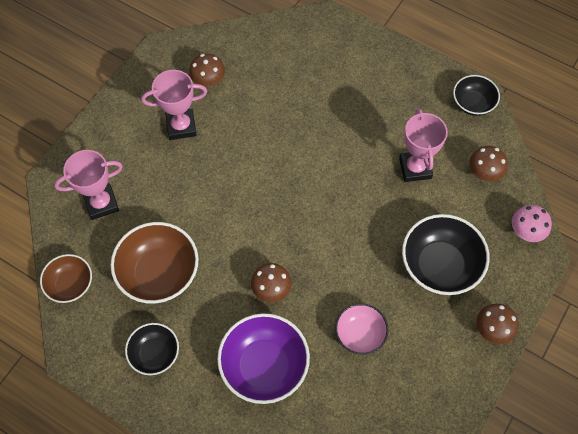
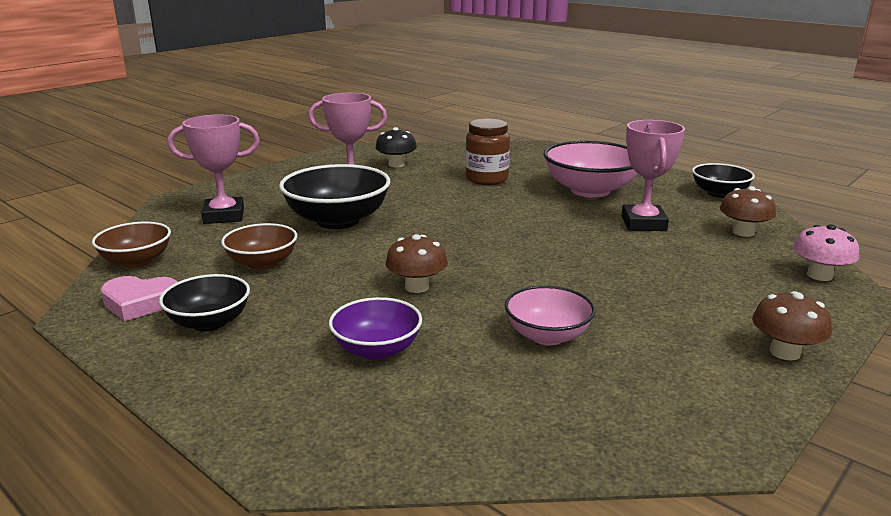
camera: 10 degrees right, 40 degrees down
brown bowl [111,222,199,304] -> brown bowl [221,223,297,270], size x0.60
brown mushroom [189,54,225,86] -> black mushroom [375,127,417,167]
purple bowl [217,313,310,404] -> purple bowl [329,297,422,360], size x0.60
black bowl [402,214,490,295] -> black bowl moved to [279,164,391,229]
none -> pink heart [101,276,178,321]
none -> brown jar [465,119,510,185]
none -> pink bowl [544,141,637,198]

